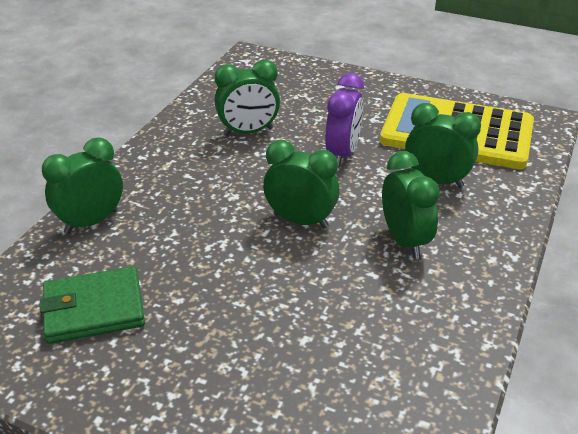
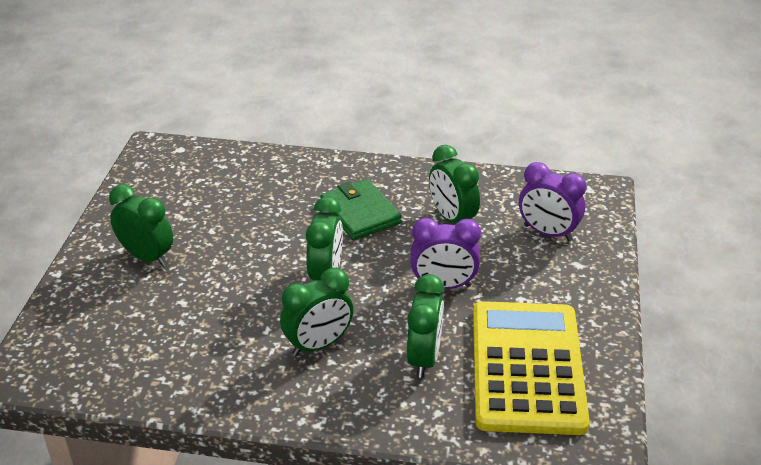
camera: 75 degrees right, 0 degrees up
green wallet [40,266,145,344] -> green wallet moved to [320,179,402,240]
green clock [42,137,123,234] -> green clock moved to [109,184,173,267]
none -> purple clock [519,162,586,241]

